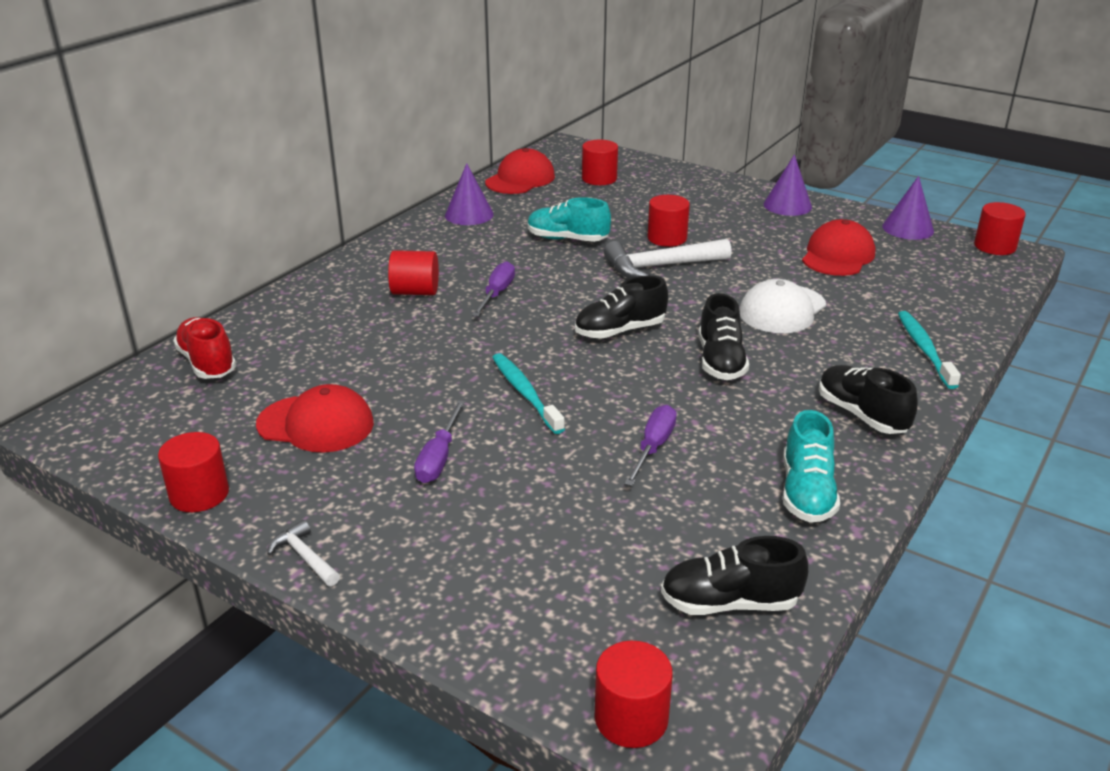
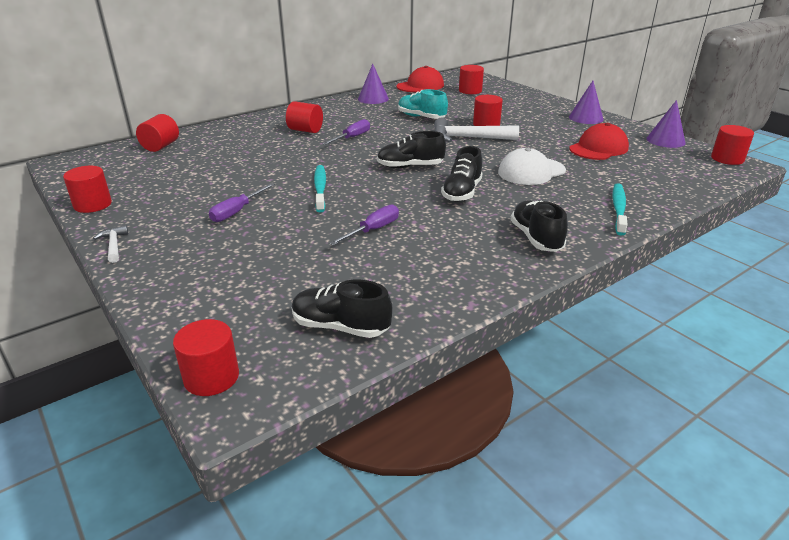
camera: 20 degrees right, 0 degrees up
red shoe [173,317,236,379] -> red cylinder [136,114,179,152]
red cap [256,384,374,453] -> none
turquoise shoe [783,410,840,523] -> none

